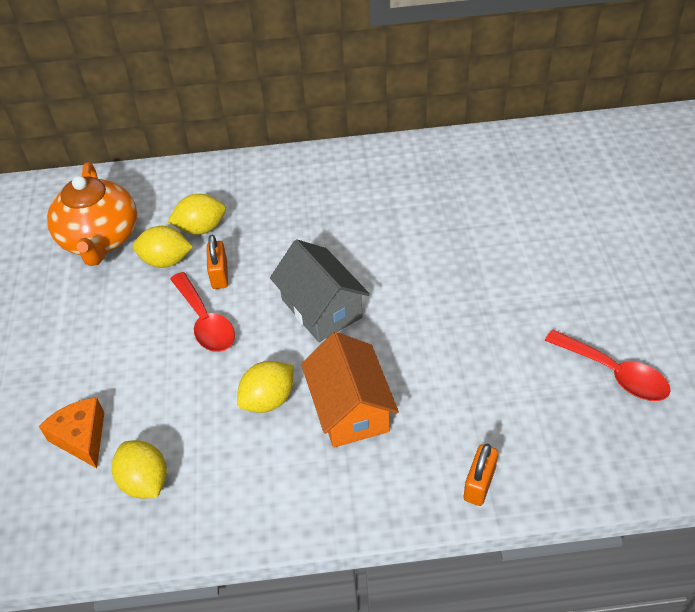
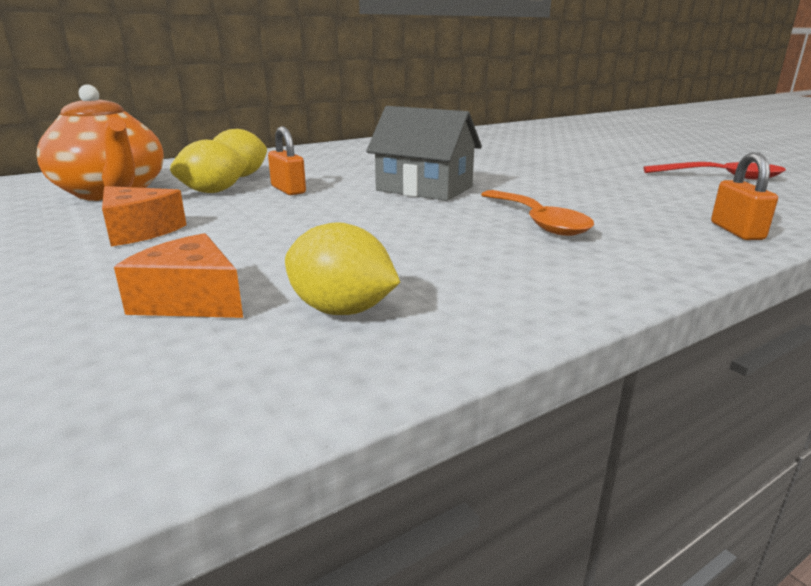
camera: 30 degrees left, 25 degrees down
red spoon [170,272,235,352] -> none
yellow lemon [237,361,294,413] -> none
orange house [301,332,399,448] -> orange spoon [481,190,594,236]
none -> orange cheese [102,186,186,247]

